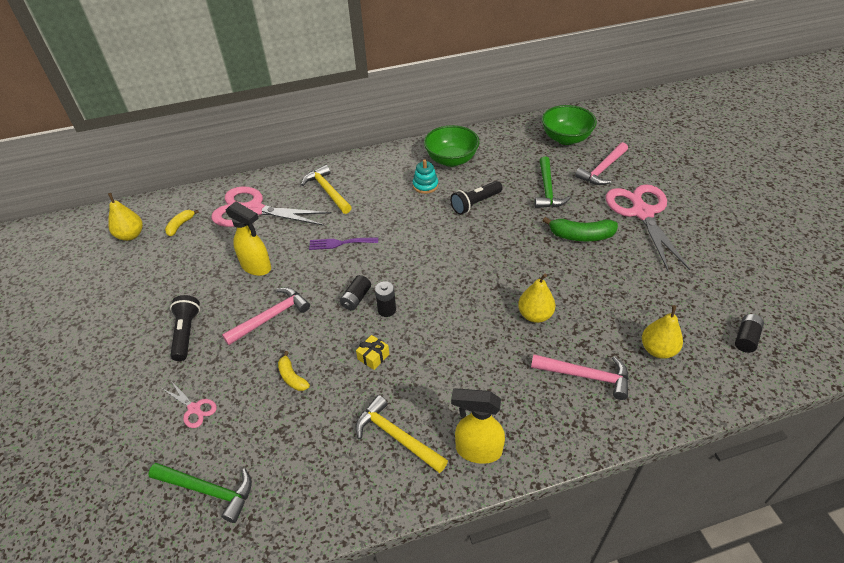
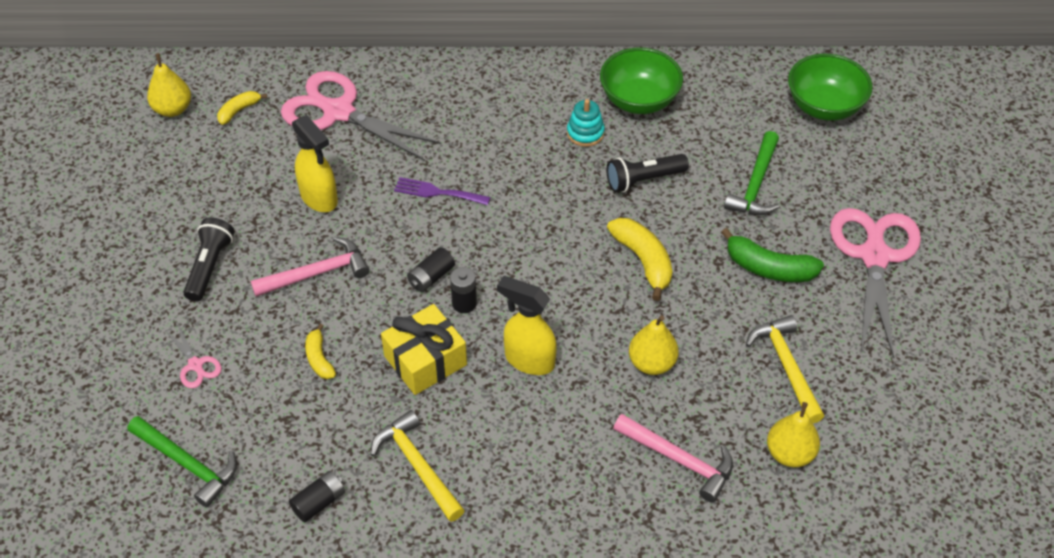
camera: 15 degrees right, 5 degrees up
yellow hammer [301,165,352,214] -> yellow hammer moved to [746,315,824,423]
yellow gift [356,335,389,370] -> yellow gift [381,304,467,395], size x2.01
yellow spray bottle [451,388,505,464] -> yellow spray bottle moved to [497,276,557,375]
pink hammer [575,142,628,185] -> none
black battery [735,314,764,353] -> black battery moved to [289,471,345,523]
none -> yellow banana [607,218,672,301]

